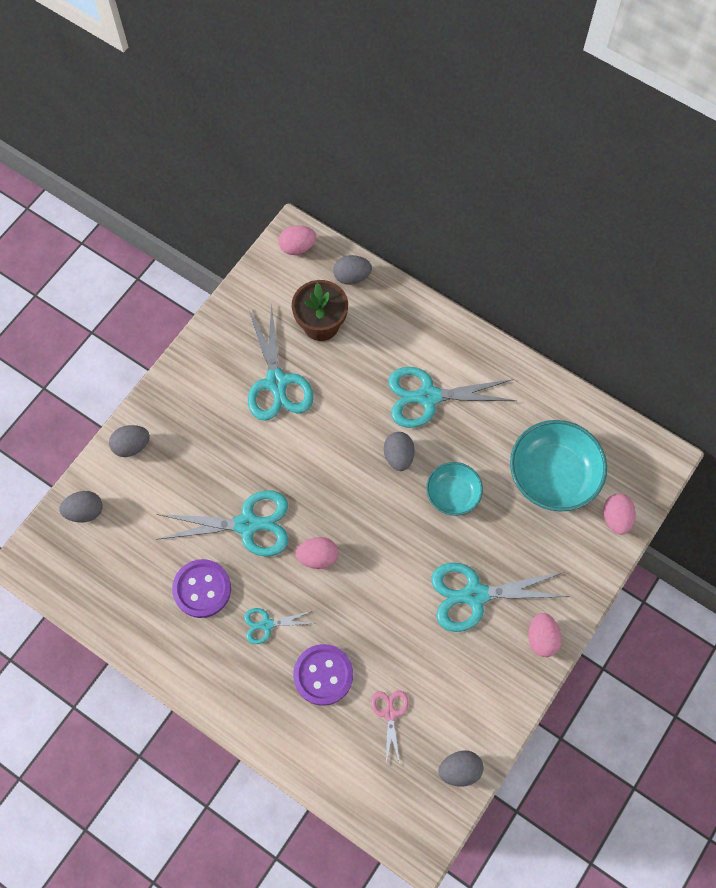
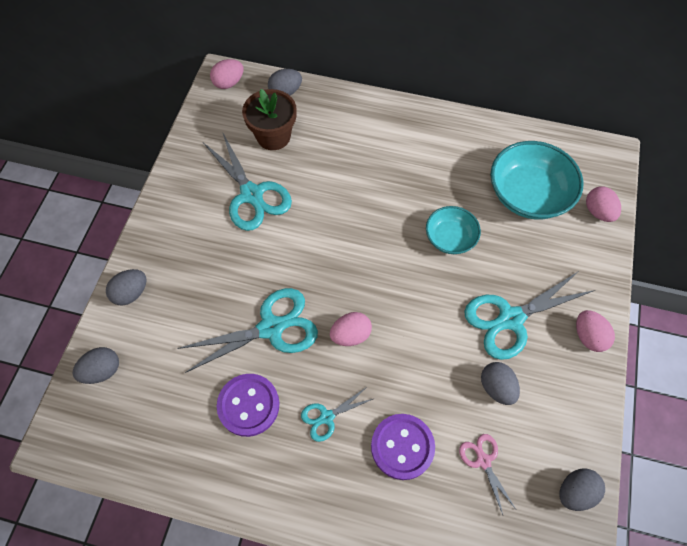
camera: 20 degrees left, 5 degrees down
grey egg [384,432,415,471] -> grey egg moved to [481,362,520,405]
turquoise scissors [388,367,516,428] -> none

